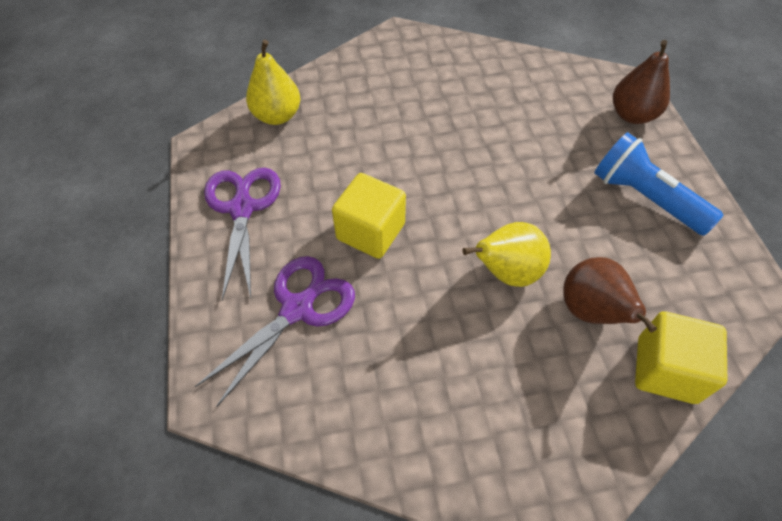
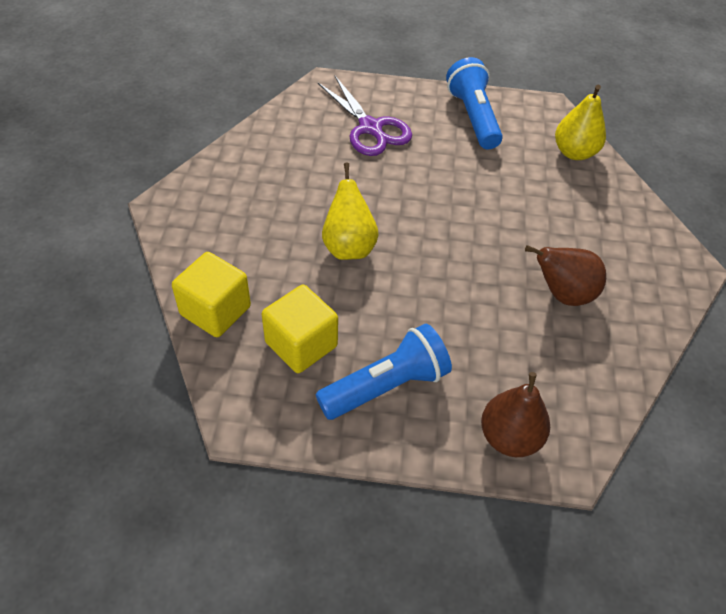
camera: 105 degrees right, 5 degrees down
purple scissors [204,168,281,300] -> blue flashlight [446,57,503,149]
yellow cube [332,173,406,259] -> yellow cube moved to [262,285,338,373]
brown pear [563,257,657,332] -> brown pear moved to [525,245,606,306]

